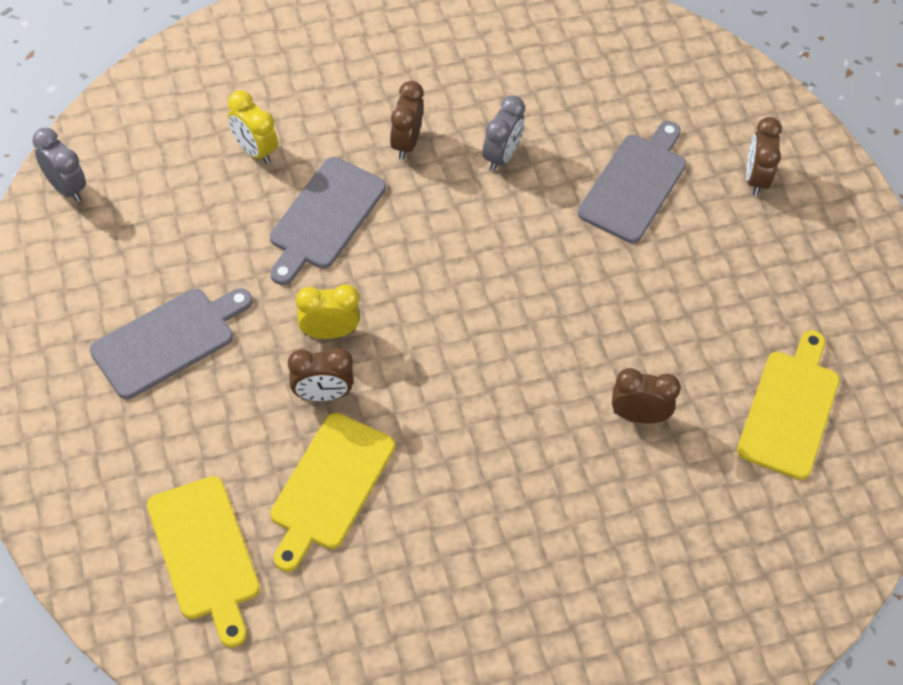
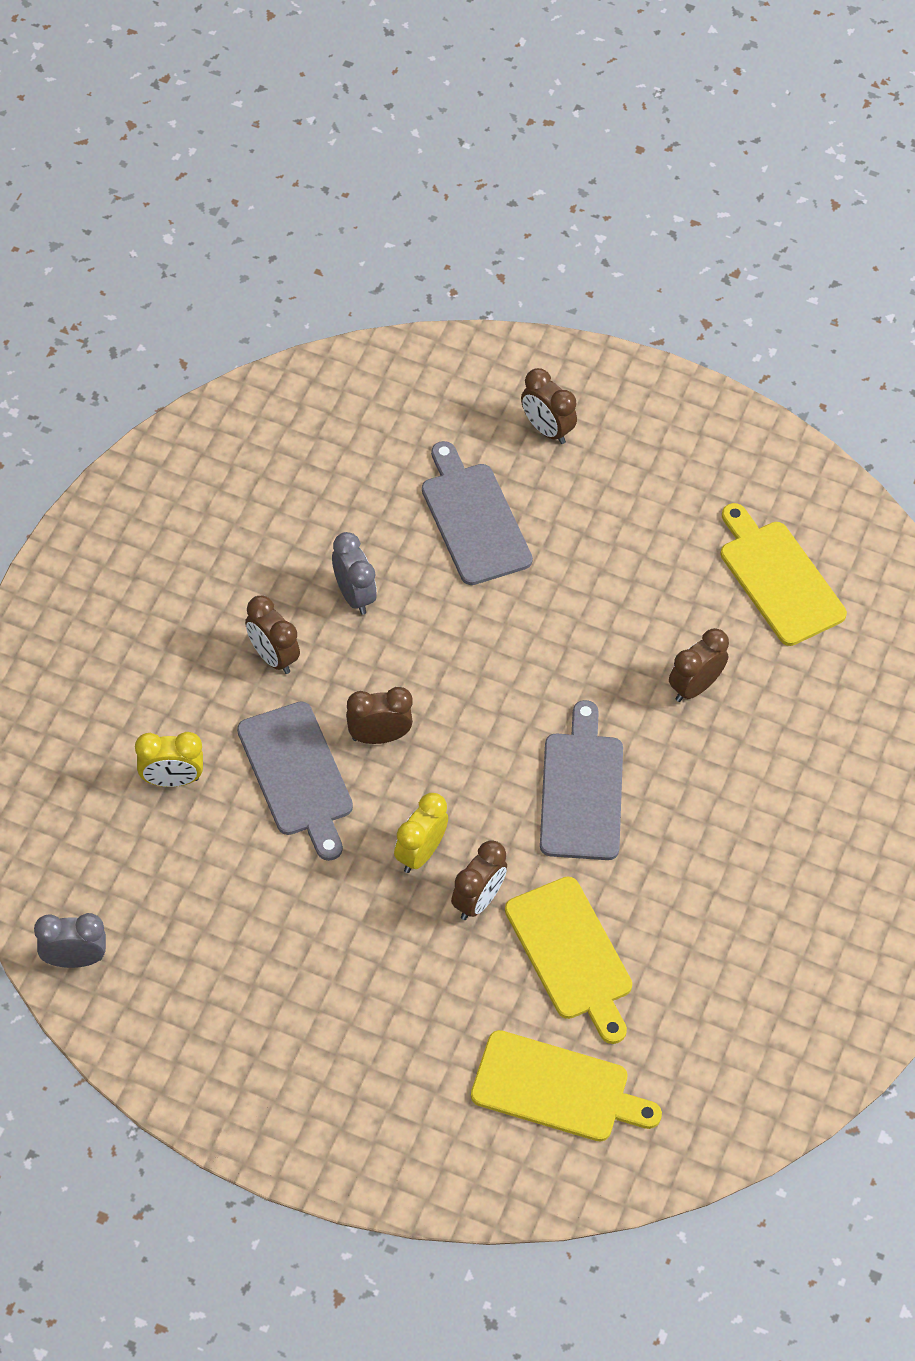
camera: 50 degrees left, 0 degrees up
grey cutting board [90,288,252,399] -> grey cutting board moved to [540,700,623,860]
none -> brown clock [346,687,413,744]

